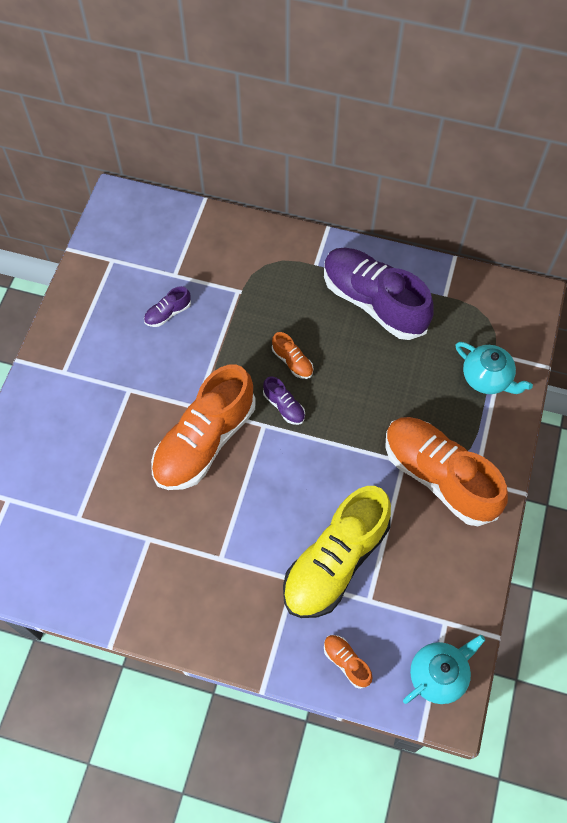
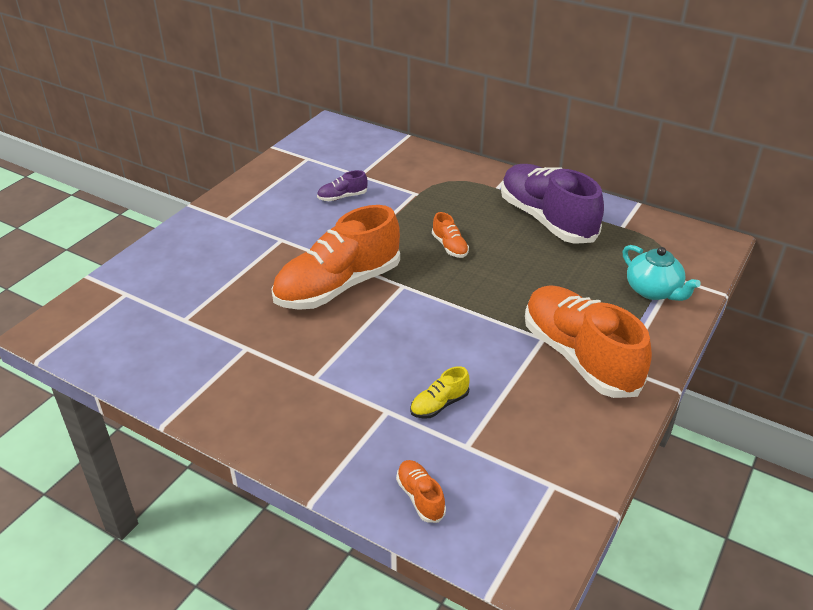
camera: 15 degrees right, 25 degrees down
purple shoe [263,376,305,425] -> none
yellow shoe [283,486,391,618] -> yellow shoe [410,366,470,419], size x0.41
turquoise teapot [403,635,485,704] -> none

